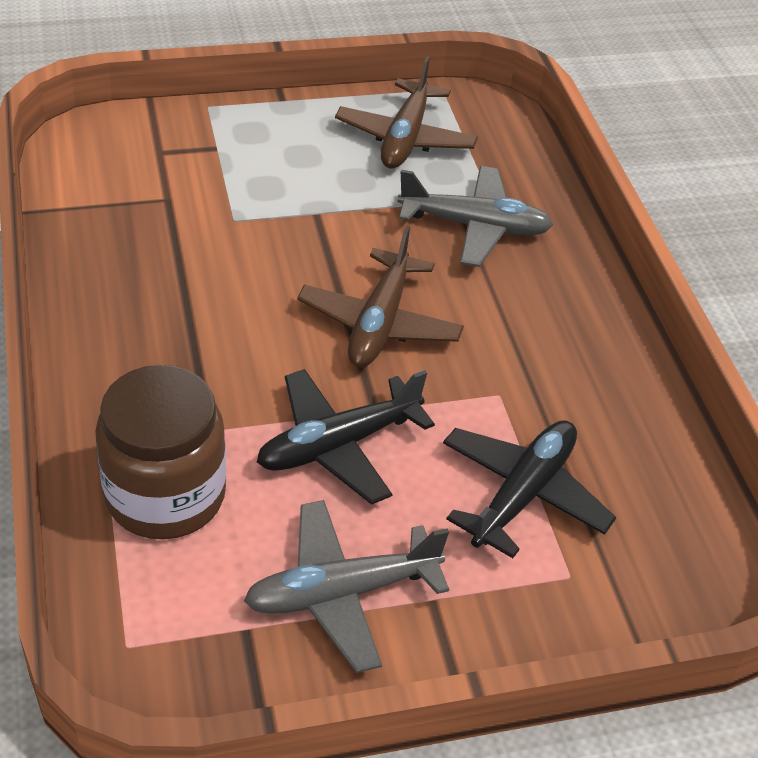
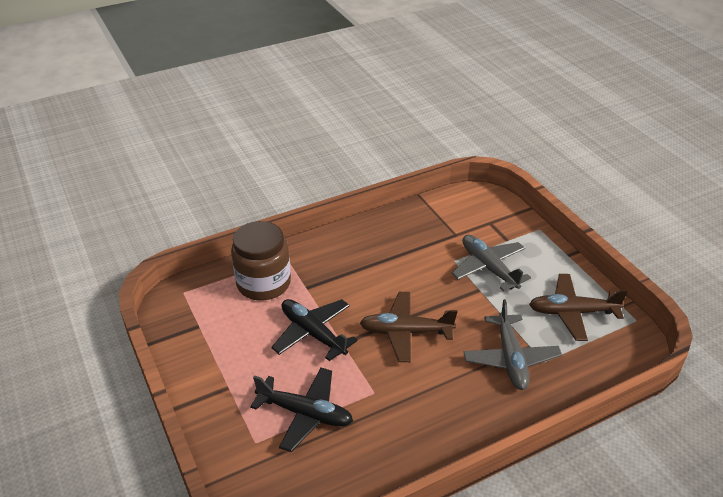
camera: 80 degrees right, 5 degrees down
grey plane [244,500,449,673] -> grey plane moved to [451,235,531,292]

